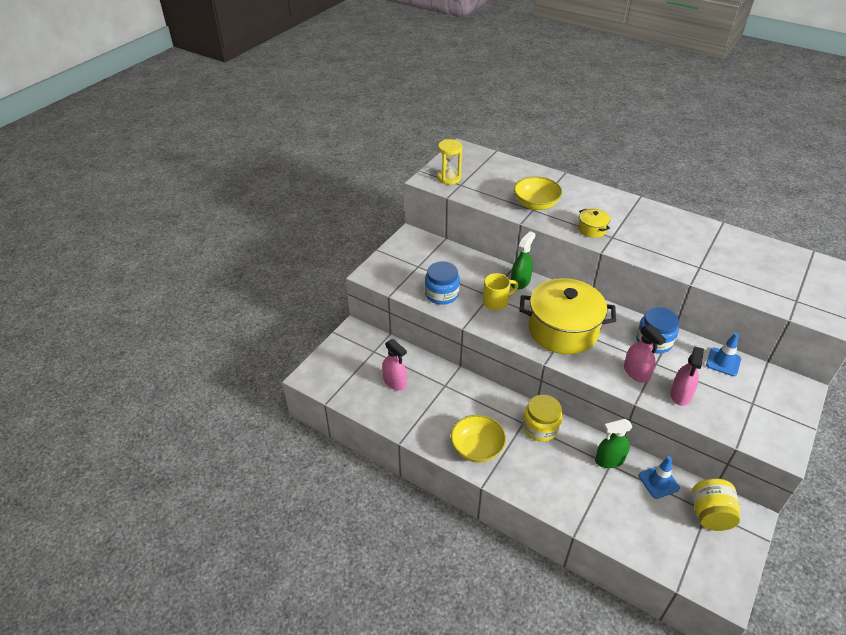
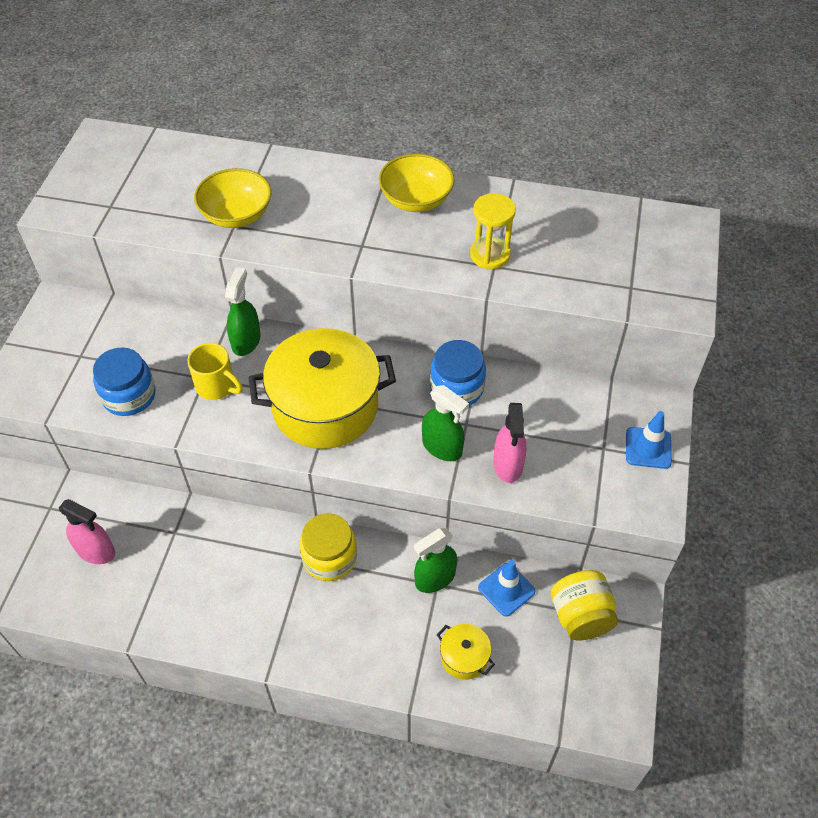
camera: 20 degrees left, 10 degrees up
yellow hourglass [438,139,462,185] -> yellow hourglass moved to [470,193,516,269]
yellow bowl [451,415,506,463] -> yellow bowl moved to [379,154,455,212]
yellow mug [483,273,518,310] -> yellow mug turned 75 degrees clockwise [187,343,243,400]
yellow pot [578,209,610,238] -> yellow pot moved to [437,624,495,680]
pink spray bottle [624,324,666,383] -> green spray bottle [422,385,469,461]
blue traffic cone [706,333,741,376] -> blue traffic cone moved to [626,411,672,469]

